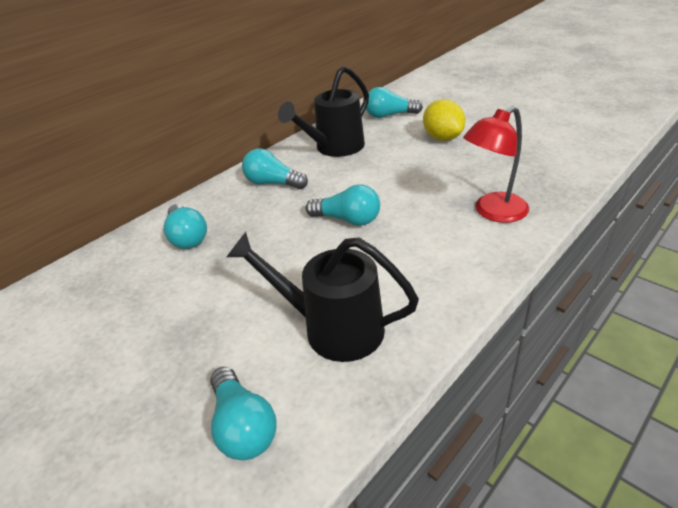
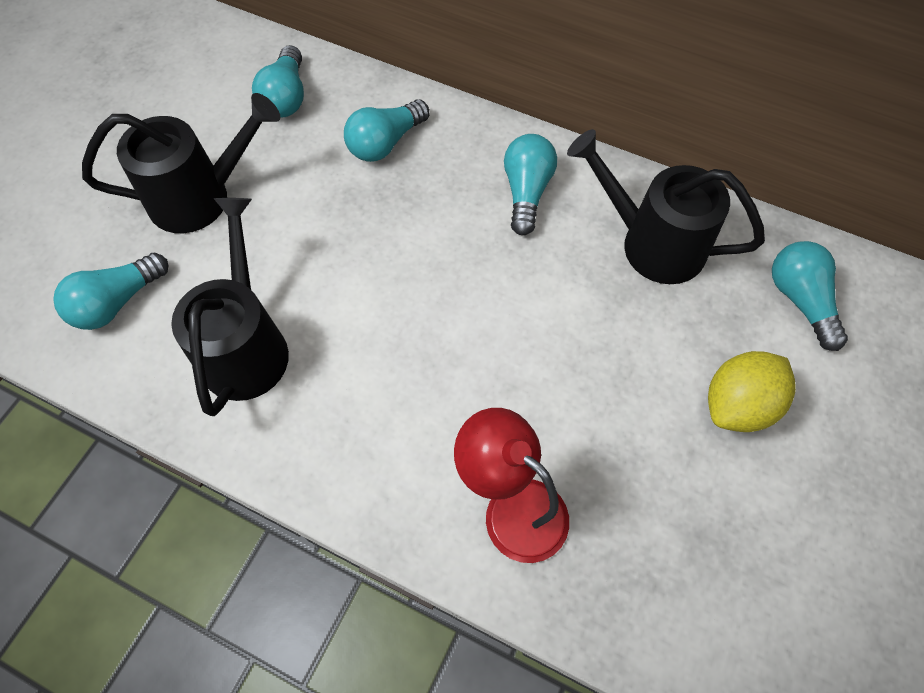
camera: 70 degrees right, 25 degrees up
turquoise light bulb [306,184,380,226] -> turquoise light bulb moved to [252,45,304,118]
none -> black watering can [82,93,280,233]

